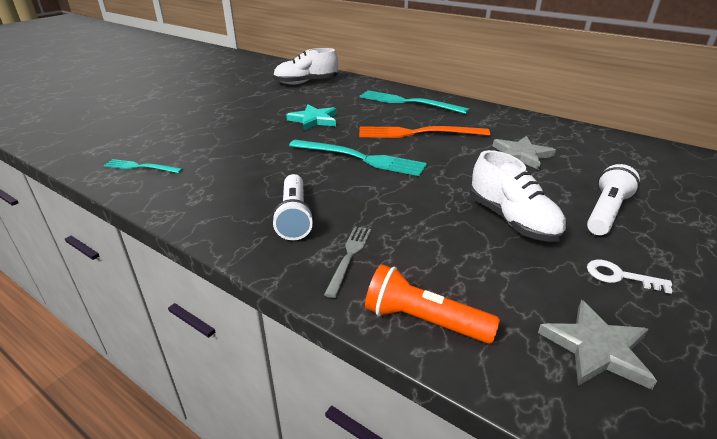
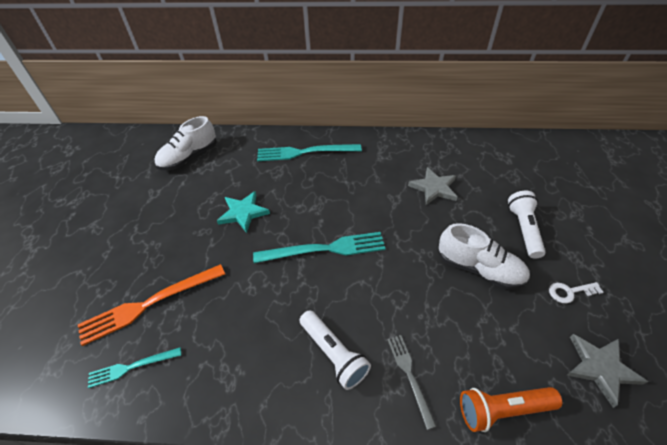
camera: 30 degrees left, 15 degrees up
orange fork [359,126,490,138] -> orange fork moved to [78,264,225,346]

